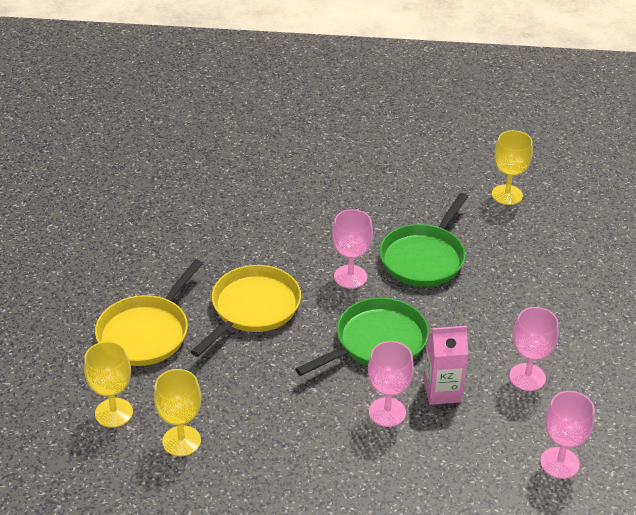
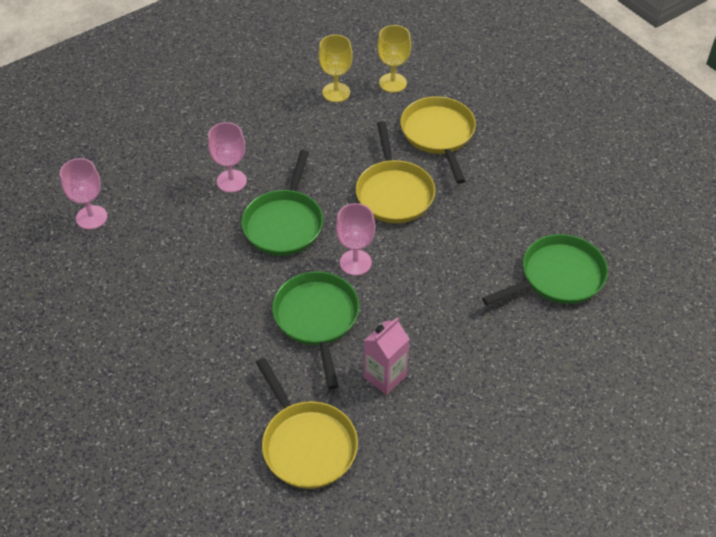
camera: 140 degrees right, 10 degrees up
pink carton [424,326,468,405] -> pink carton moved to [364,317,409,395]
yellow goblet [492,130,533,205] -> yellow pan [256,358,358,489]
pink goblet [509,307,559,391] -> none
none -> green pan [482,234,608,305]

